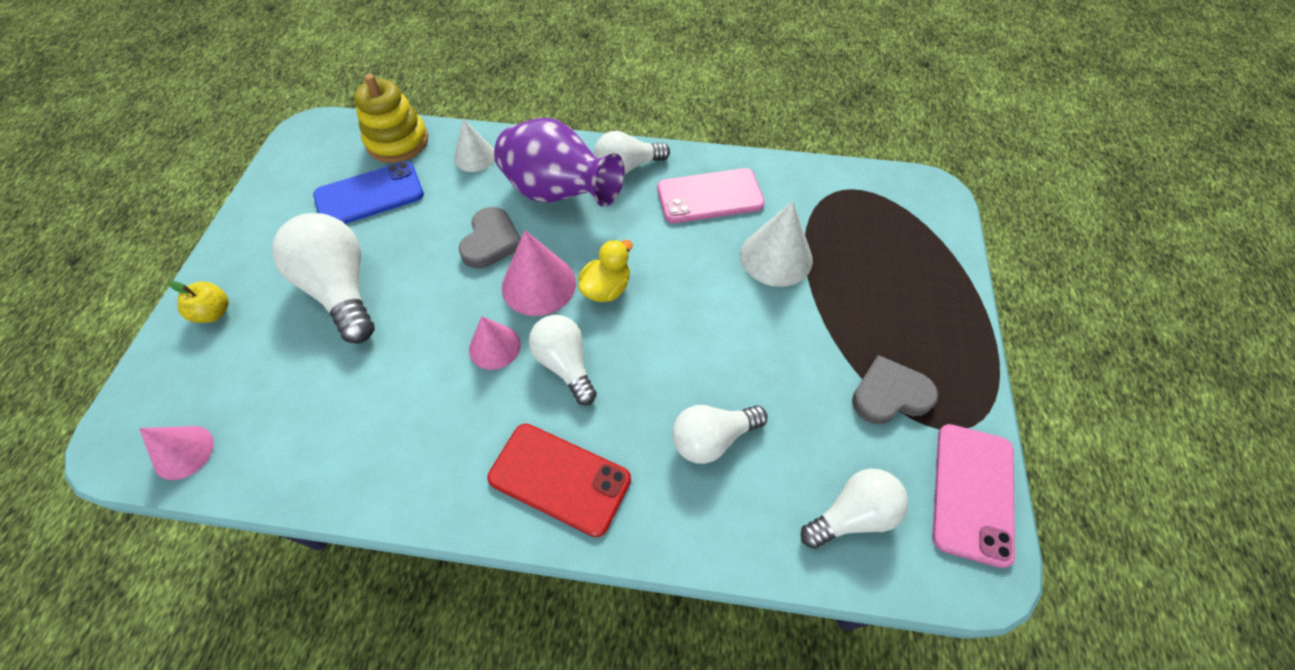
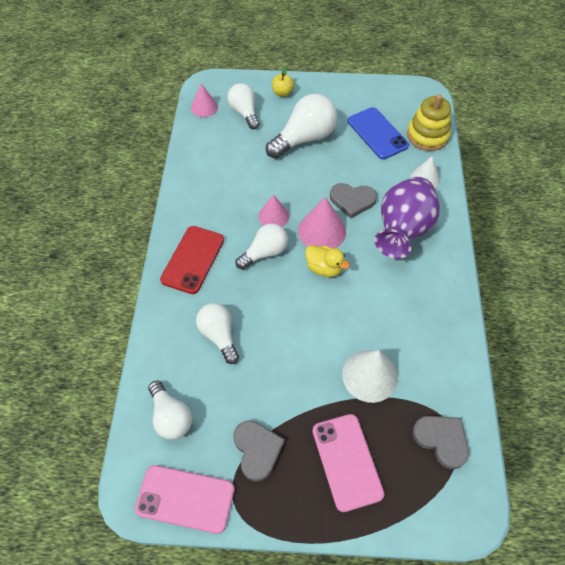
camera: 85 degrees right, 0 degrees up
white light bulb [594,131,670,175] -> white light bulb moved to [227,83,260,129]
pink phone [657,168,765,223] -> pink phone moved to [312,414,384,512]
none -> grey heart [412,416,469,469]

